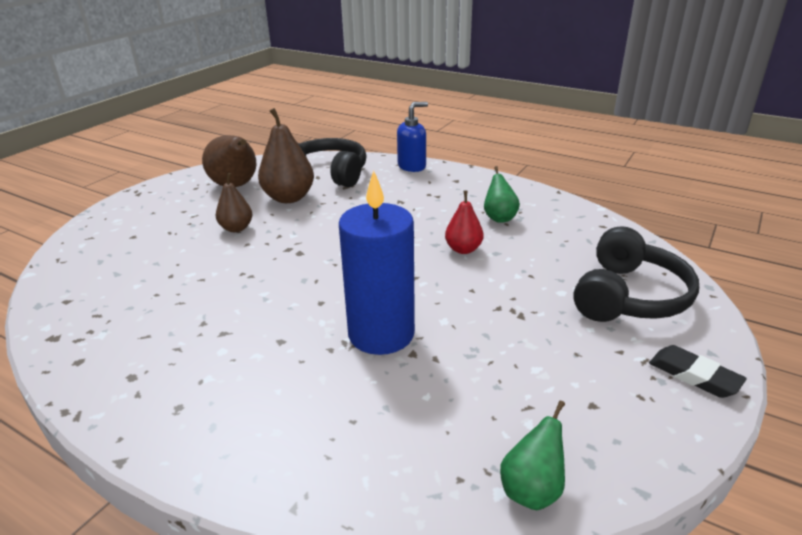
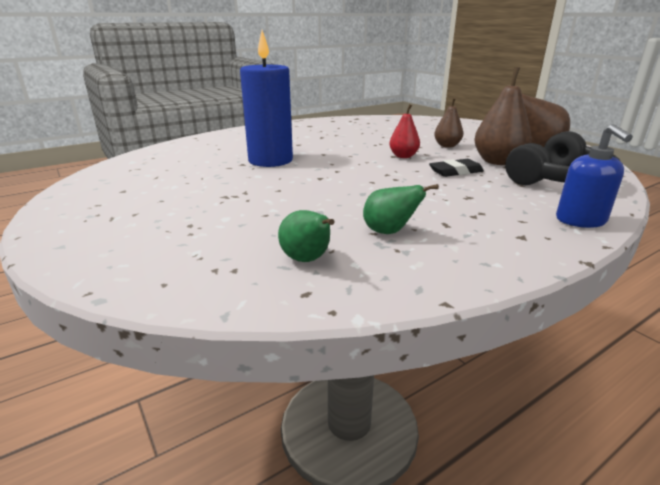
camera: 115 degrees right, 5 degrees down
red pear [445,190,484,254] -> red pear moved to [389,104,420,158]
green pear [500,401,565,510] -> green pear moved to [278,210,334,262]
black headphones [573,226,699,322] -> none
black eraser [649,345,747,398] -> black eraser moved to [429,159,484,177]

